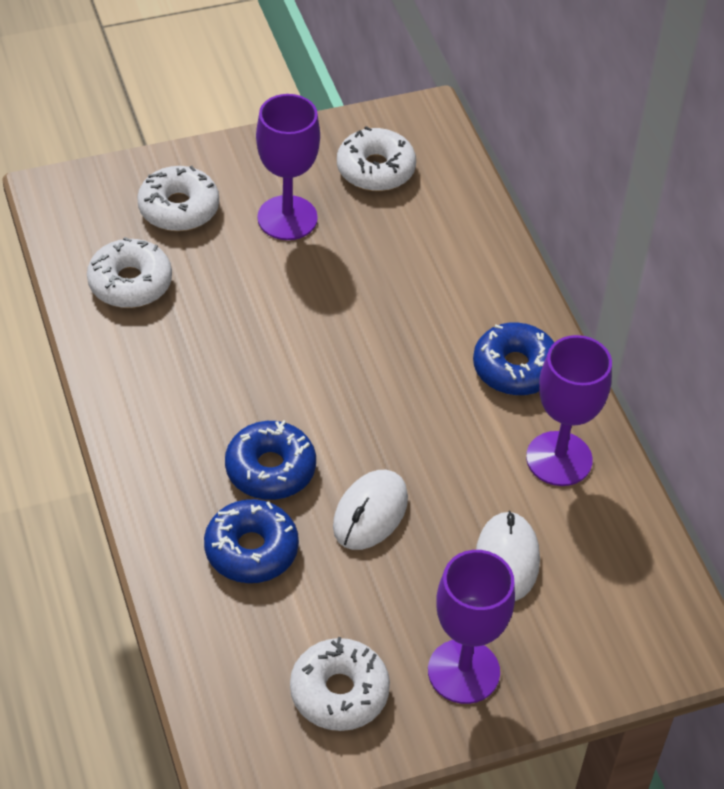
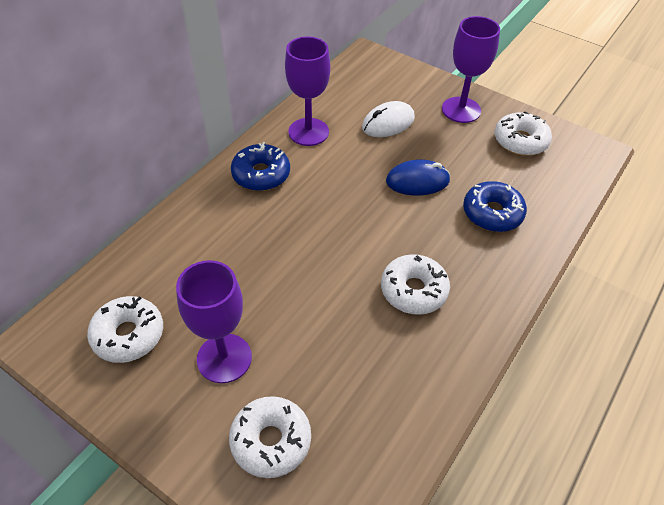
camera: 125 degrees left, 0 degrees up
white donut [87,237,172,308] -> white donut moved to [381,254,450,315]
blue donut [225,420,316,500] -> none
white mouse [333,470,408,550] -> blue mouse [386,159,450,196]

